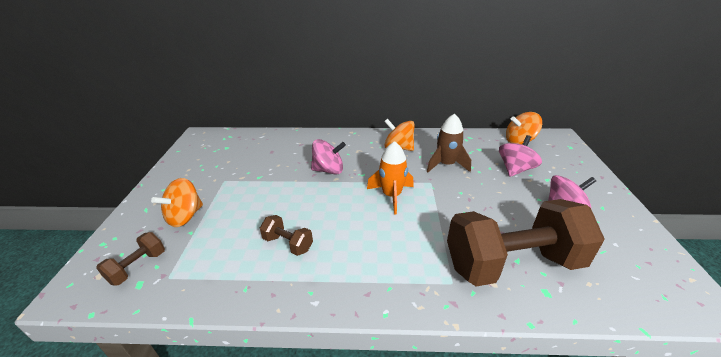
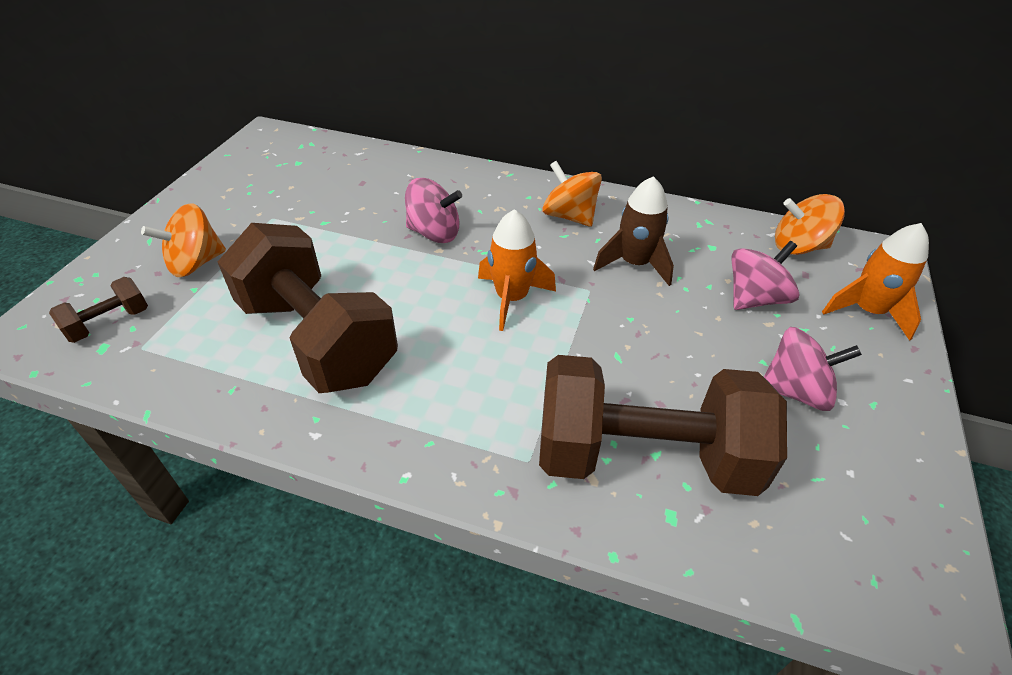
camera: 15 degrees right, 10 degrees up
brown dumbbell [260,215,313,256] -> brown dumbbell [218,223,398,393], size x2.35
none -> orange rocket [822,223,929,341]

